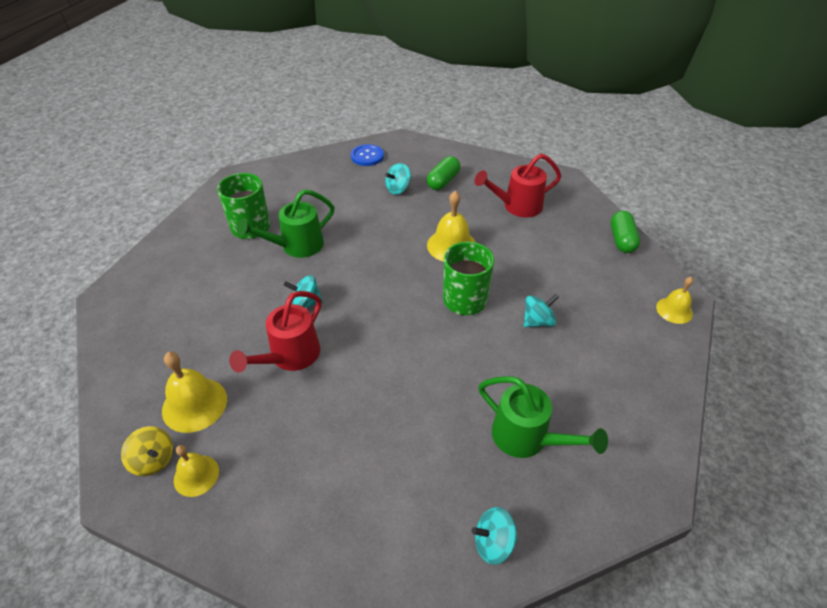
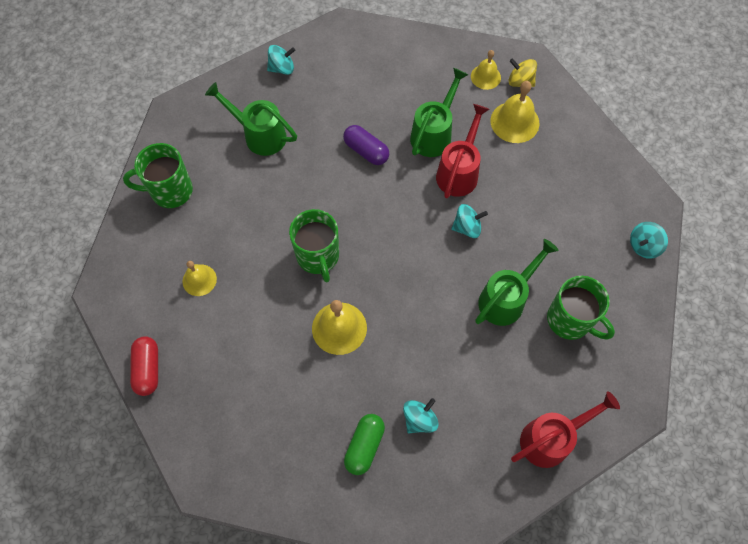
camera: 170 degrees right, 20 degrees up
blue button [351,144,384,166] -> none
red watering can [474,154,561,217] -> red watering can moved to [511,391,620,468]
turquoise spinning top [523,294,559,327] -> turquoise spinning top moved to [630,222,668,259]
green capsule [611,211,640,253] -> red capsule [130,336,158,396]
yellow bell [656,277,693,324] -> yellow bell moved to [182,261,217,296]
none -> green mug [123,143,193,208]
none -> purple capsule [343,125,389,165]
none -> green watering can [410,68,469,157]

